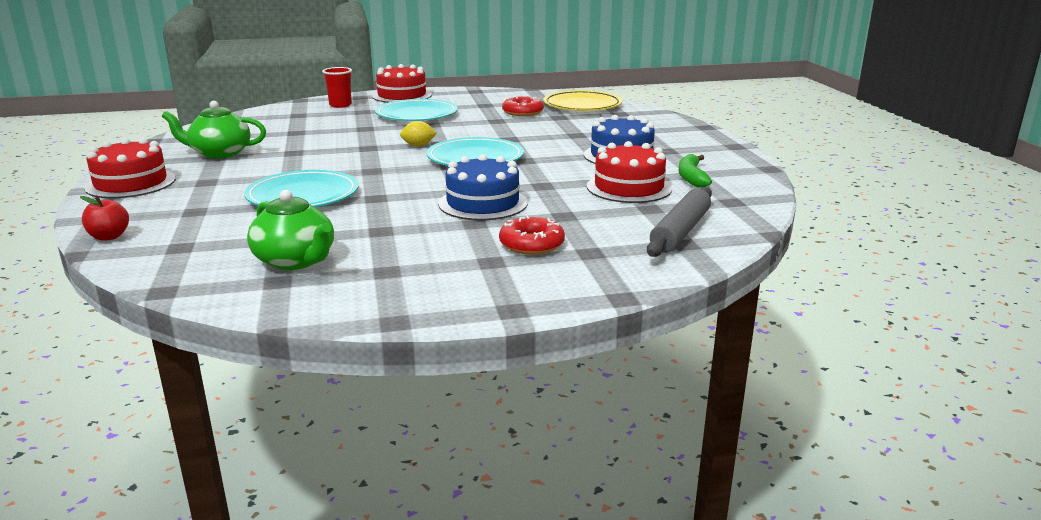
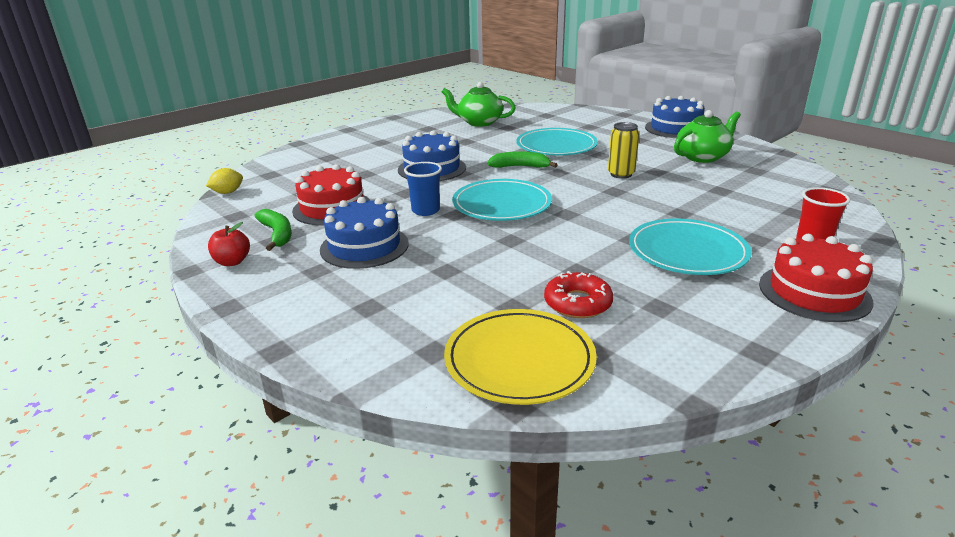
camera: 150 degrees right, 5 degrees up
red apple [80,196,129,241] -> red apple moved to [208,222,250,266]
red cake [84,138,176,198] -> blue cake [645,96,705,138]
yellow lemon [400,121,437,147] -> yellow lemon moved to [206,168,243,194]
red donut [499,216,565,255] -> none
grey rolling pin [647,187,712,257] -> none
none -> blue cup [404,162,442,216]
none -> green banana [487,151,557,168]
none -> yellow can [608,122,639,179]

